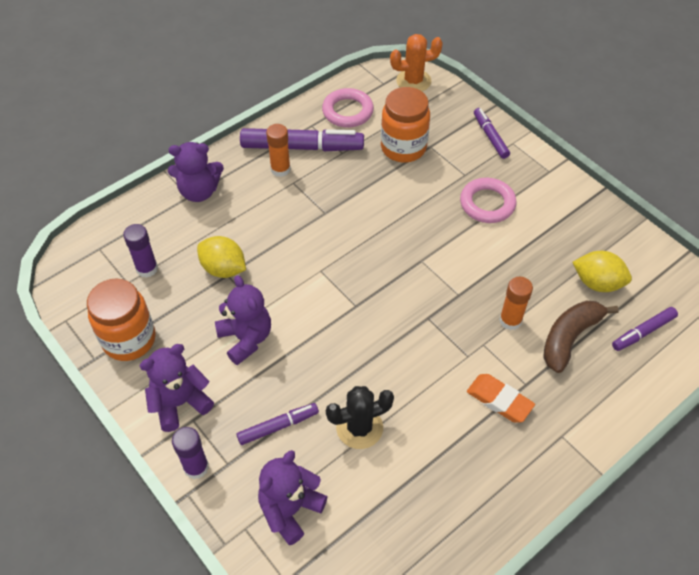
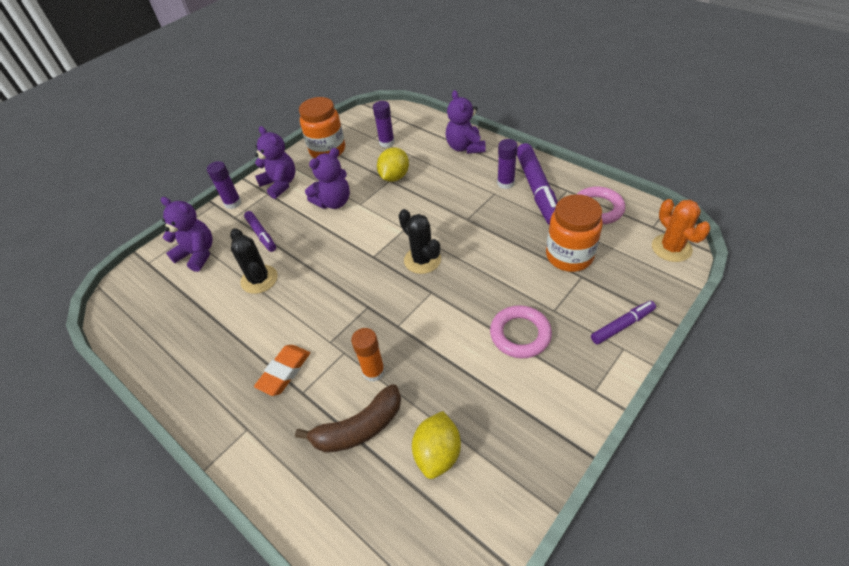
camera: 85 degrees right, 5 degrees down
orange glue stick [266,124,291,177] -> purple glue stick [497,139,518,189]
brown banana [543,301,619,373] -> brown banana turned 120 degrees clockwise [295,384,401,453]
purple marker [612,307,678,351] -> none
none -> black cactus [398,209,441,274]

